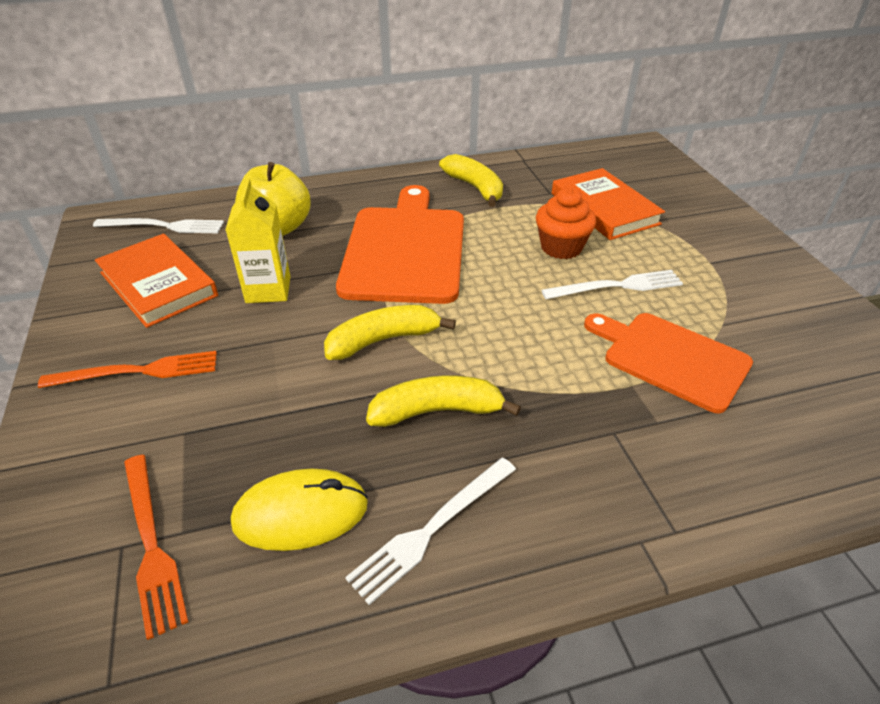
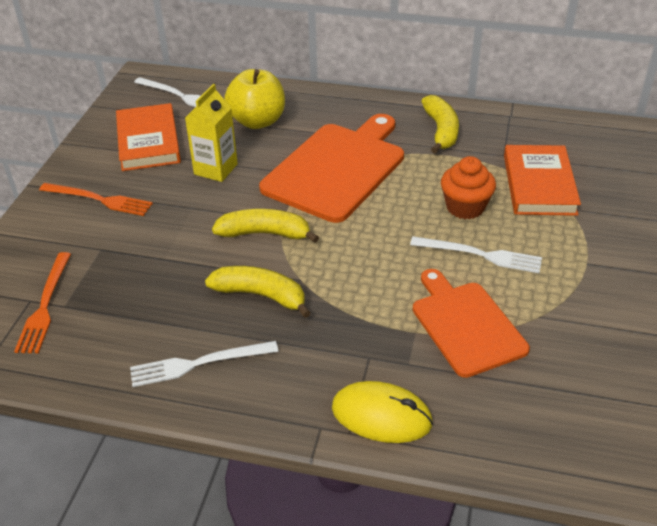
camera: 30 degrees right, 0 degrees up
yellow mouse [231,469,368,551] -> yellow mouse moved to [332,381,433,443]

